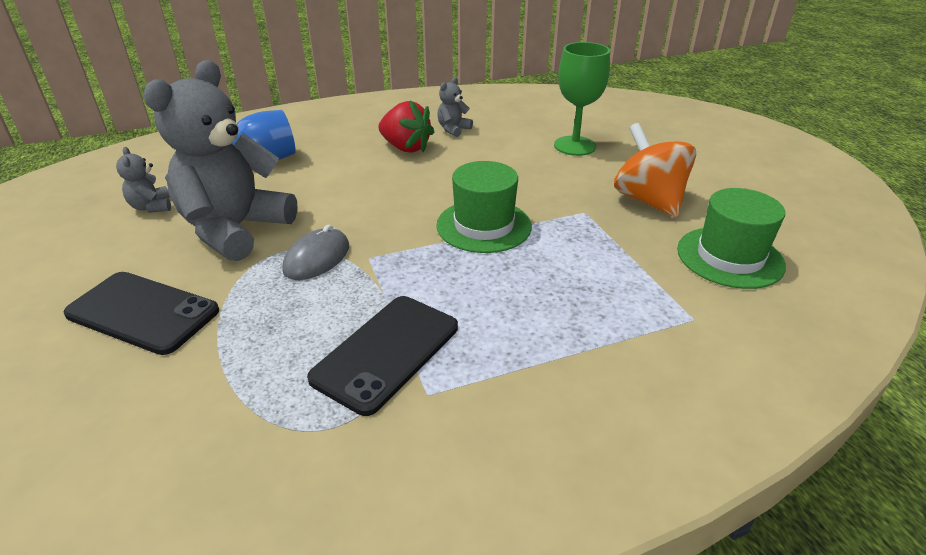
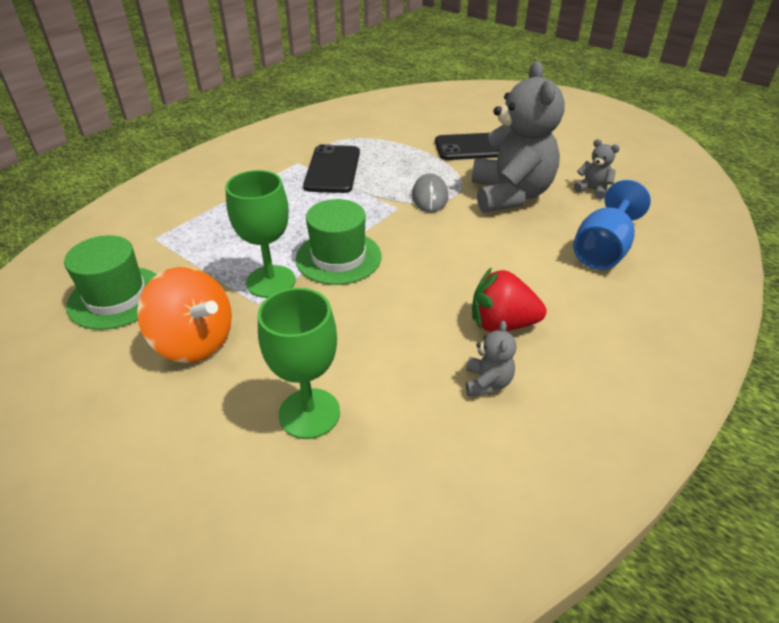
camera: 150 degrees right, 5 degrees up
none -> green goblet [225,170,296,298]

